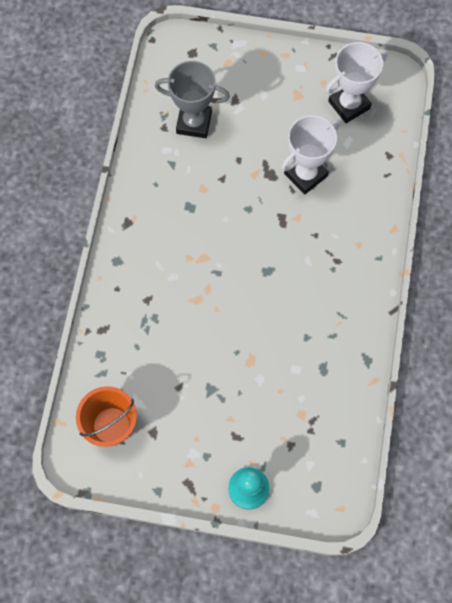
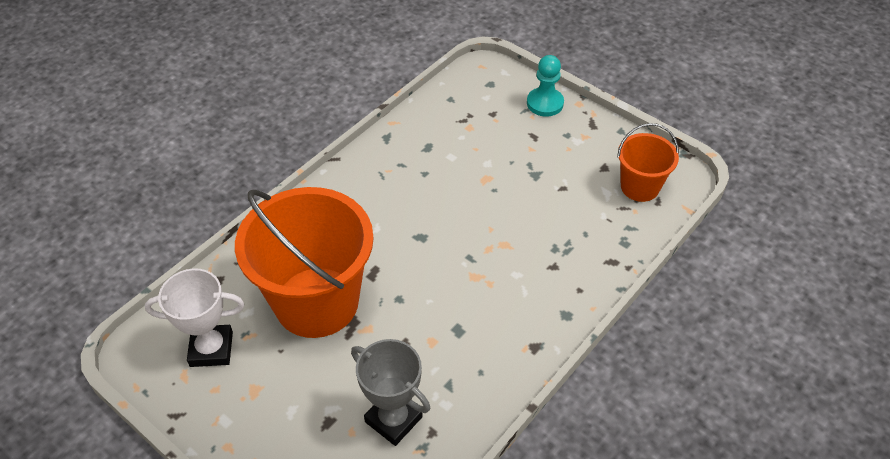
camera: 150 degrees left, 20 degrees down
white trophy [281,115,340,194] -> orange bucket [235,187,374,338]

